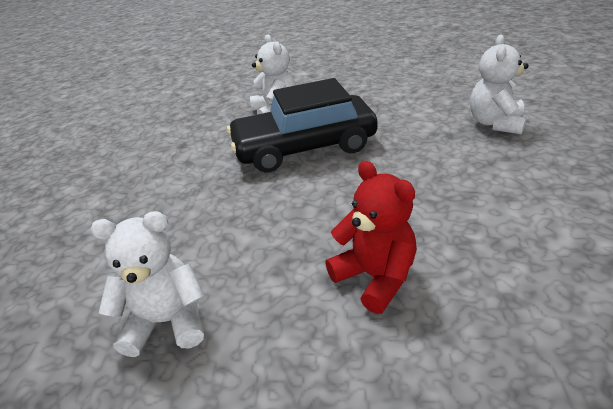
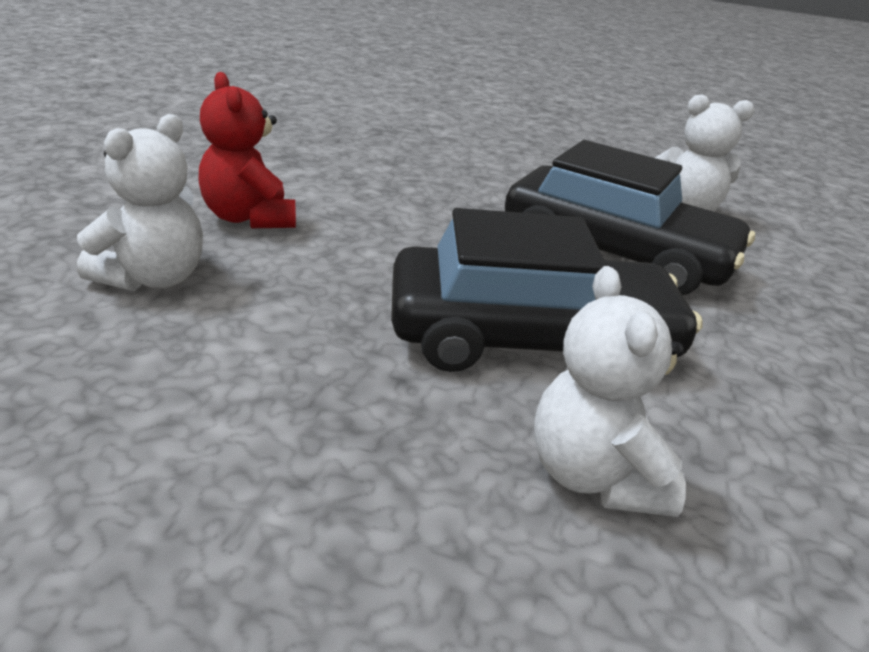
camera: 175 degrees left, 5 degrees down
red teddy bear [325,161,417,314] -> red teddy bear moved to [198,72,296,228]
none -> black car [505,140,755,295]

